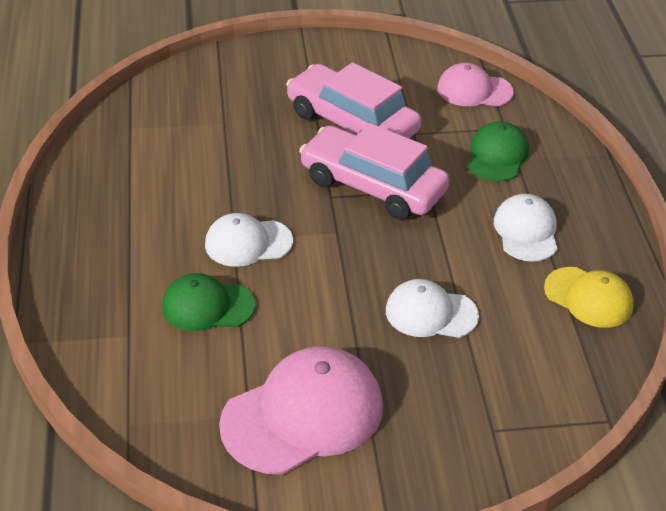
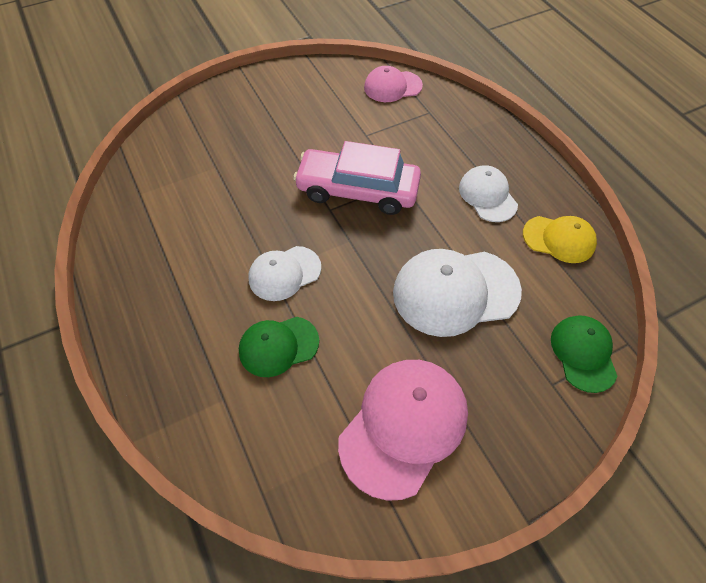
camera: 20 degrees left, 15 degrees up
pink car [286,62,421,138] -> none
white cap [386,279,479,338] -> white cap [393,249,522,337], size x1.68
green cap [468,122,529,182] -> green cap moved to [551,315,617,393]

